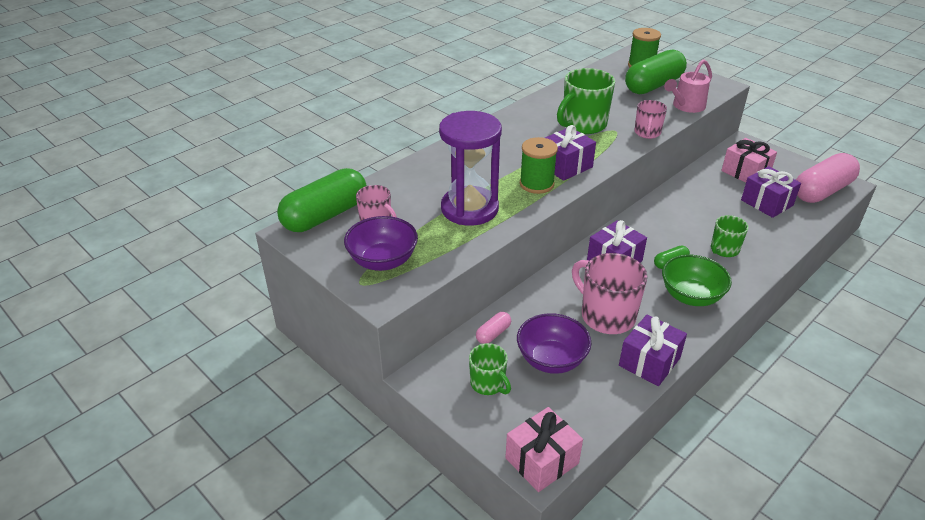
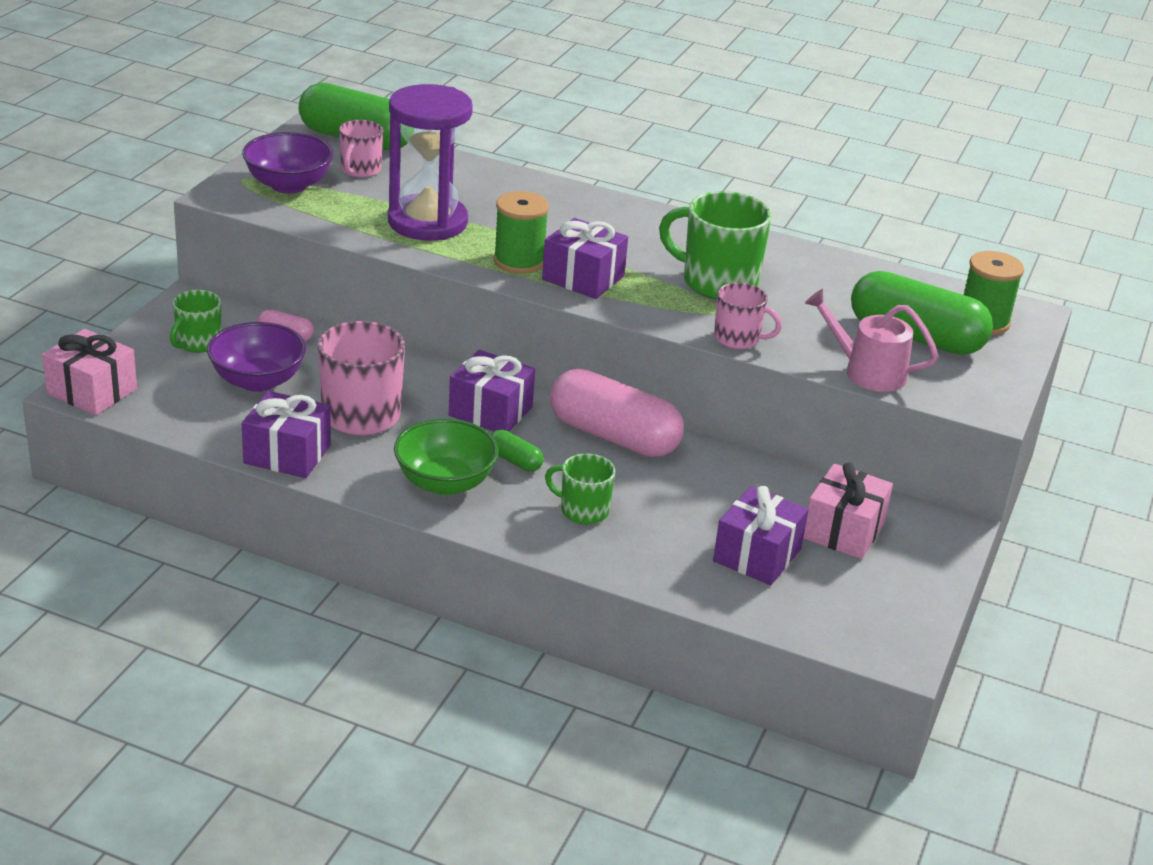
camera: 65 degrees right, 5 degrees down
pink mug [635,100,667,139] -> pink mug turned 150 degrees counterclockwise [714,283,782,349]
pink capsule [796,153,860,203] -> pink capsule moved to [550,369,684,457]

